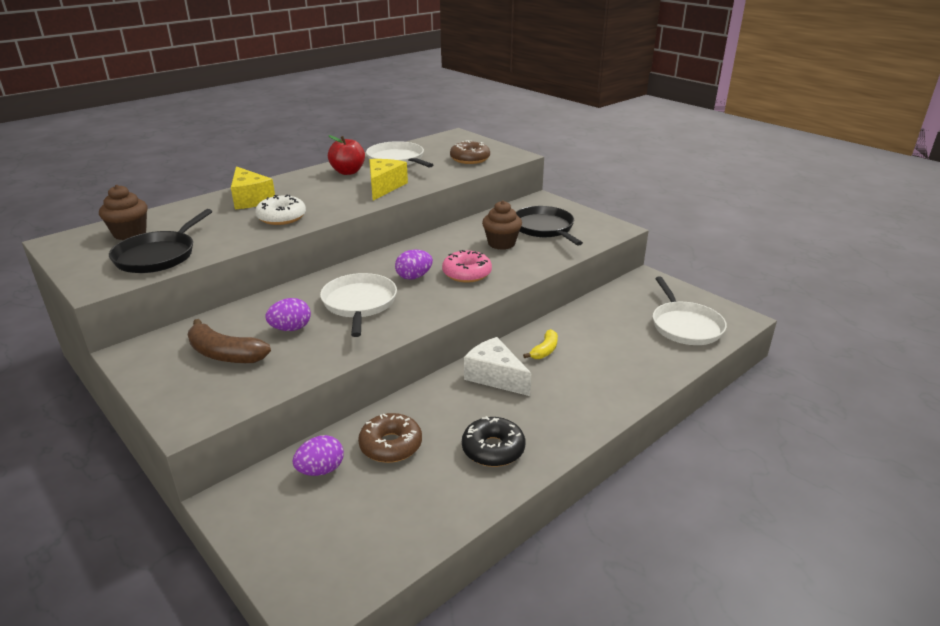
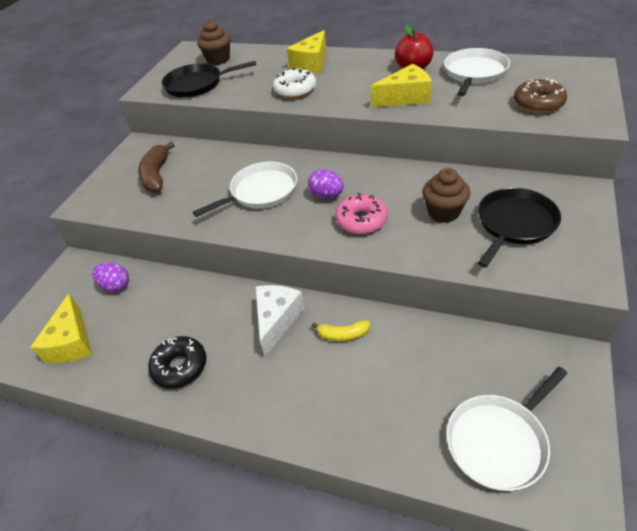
camera: 65 degrees right, 15 degrees up
purple egg [266,298,311,331] -> none
brown donut [358,413,422,463] -> none
none -> yellow cheese [30,294,92,363]

